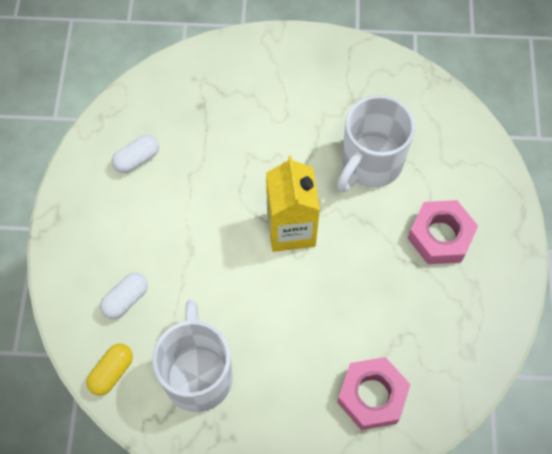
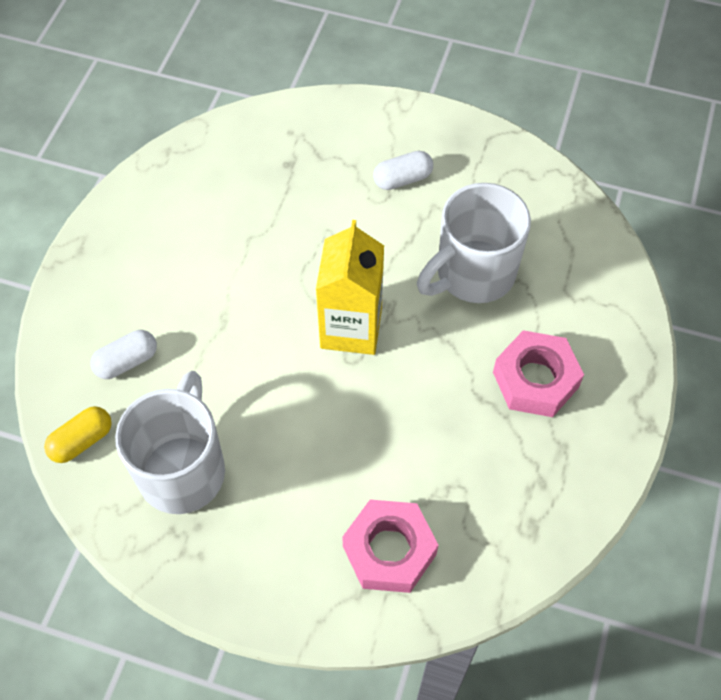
camera: 15 degrees right, 5 degrees down
white capsule [112,135,159,173] -> white capsule moved to [373,151,433,190]

